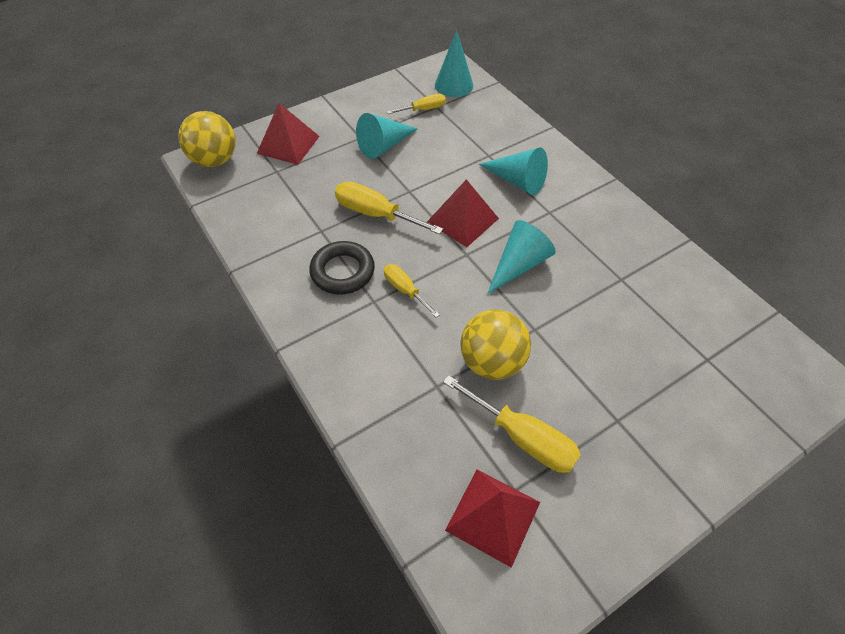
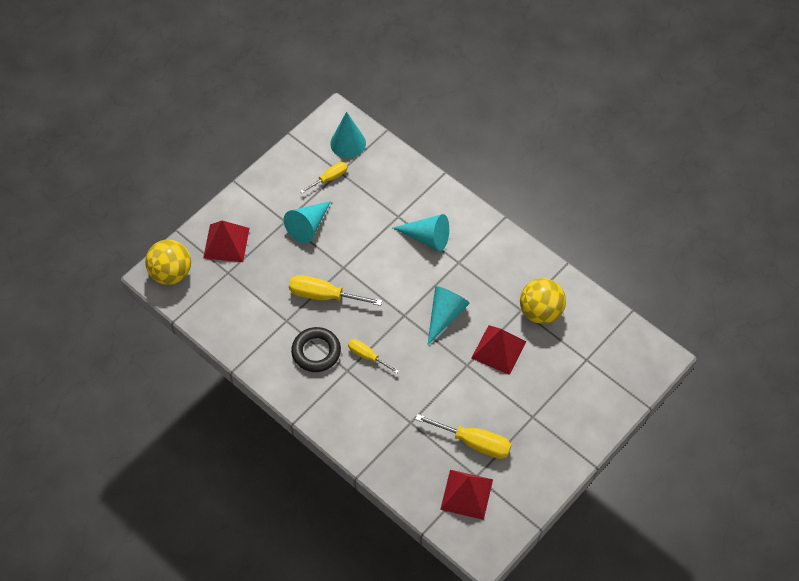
camera: 15 degrees left, 5 degrees up
red pyramid [427,179,499,247] -> red pyramid moved to [471,325,527,375]
yellow ball [460,309,531,380] -> yellow ball moved to [520,278,566,324]

